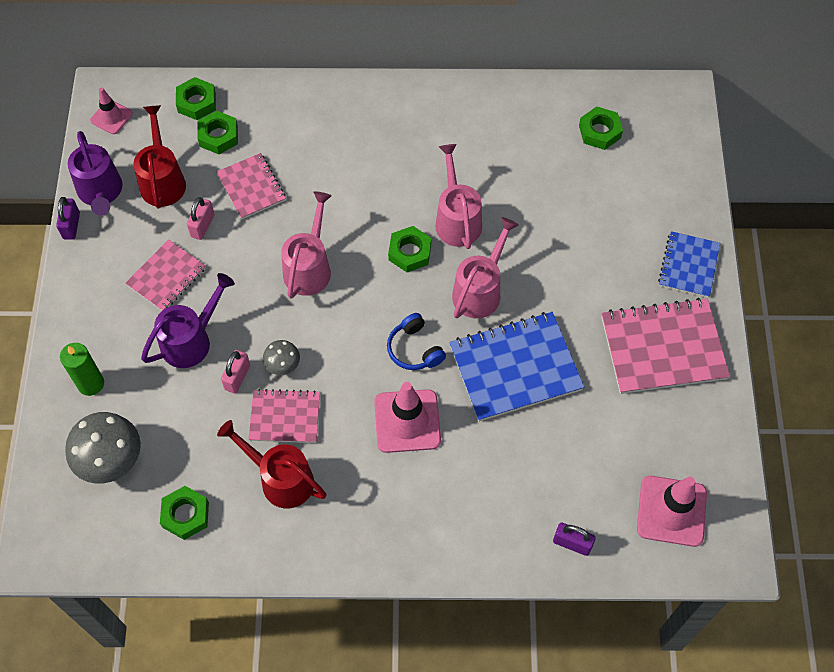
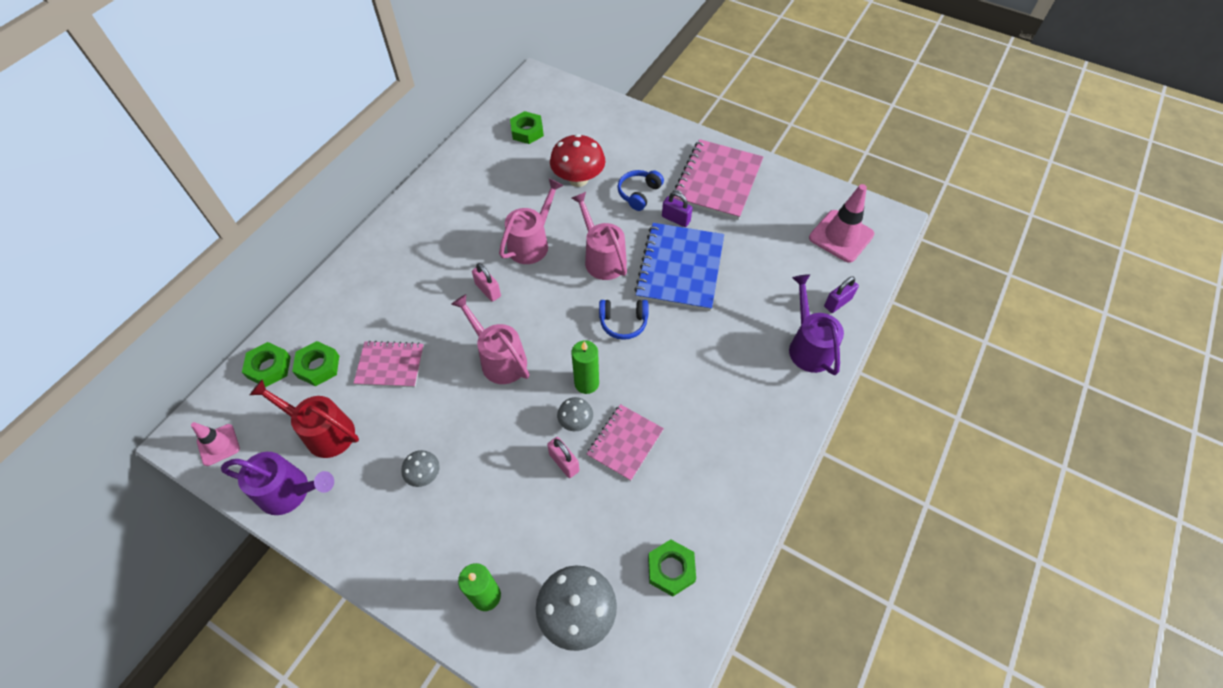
camera: 60 degrees left, 5 degrees down
purple padlock [56,197,80,240] -> purple padlock moved to [662,192,693,227]
pink notebook [125,239,206,311] -> grey mushroom [401,450,440,487]
purple watering can [141,273,235,368] -> purple watering can moved to [789,274,844,375]
pink padlock [187,197,214,240] -> pink padlock moved to [472,263,501,302]
red watering can [217,420,327,509] -> none
pink traffic cone [374,382,441,453] -> none
green nut [388,226,431,272] -> none
pink watering can [435,144,482,249] -> pink watering can turned 105 degrees clockwise [499,178,564,264]
blue notebook [658,231,720,298] -> none
none -> red mushroom [550,134,605,187]
none -> green candle [571,341,599,394]
none -> blue headphones [617,170,664,211]

